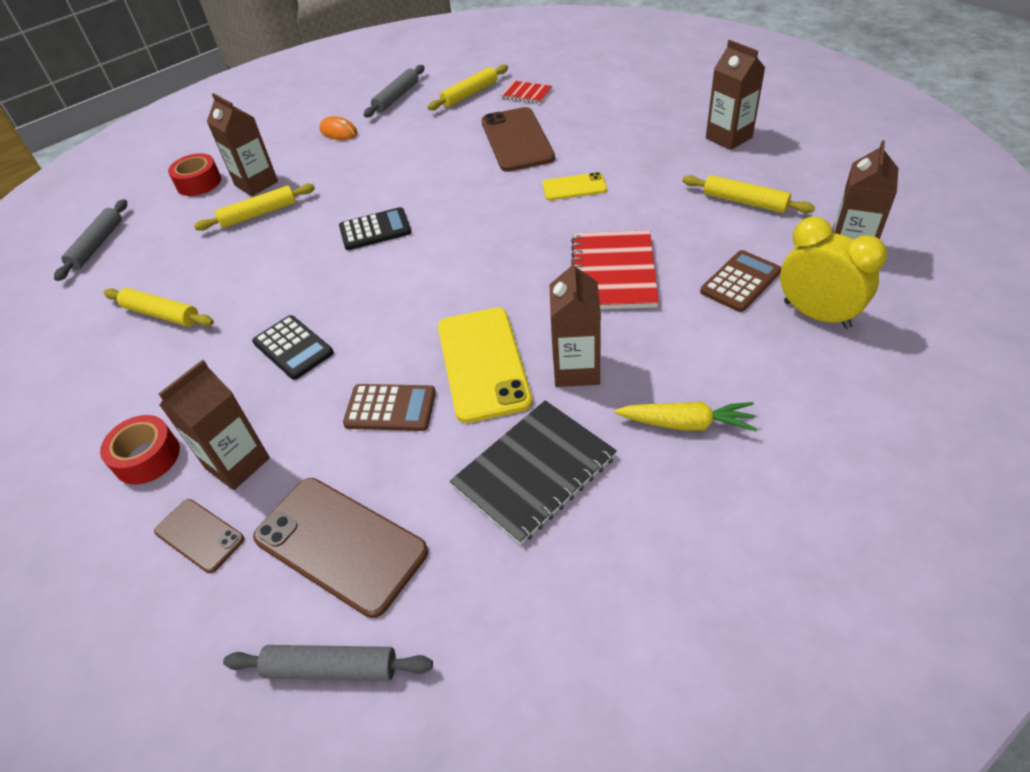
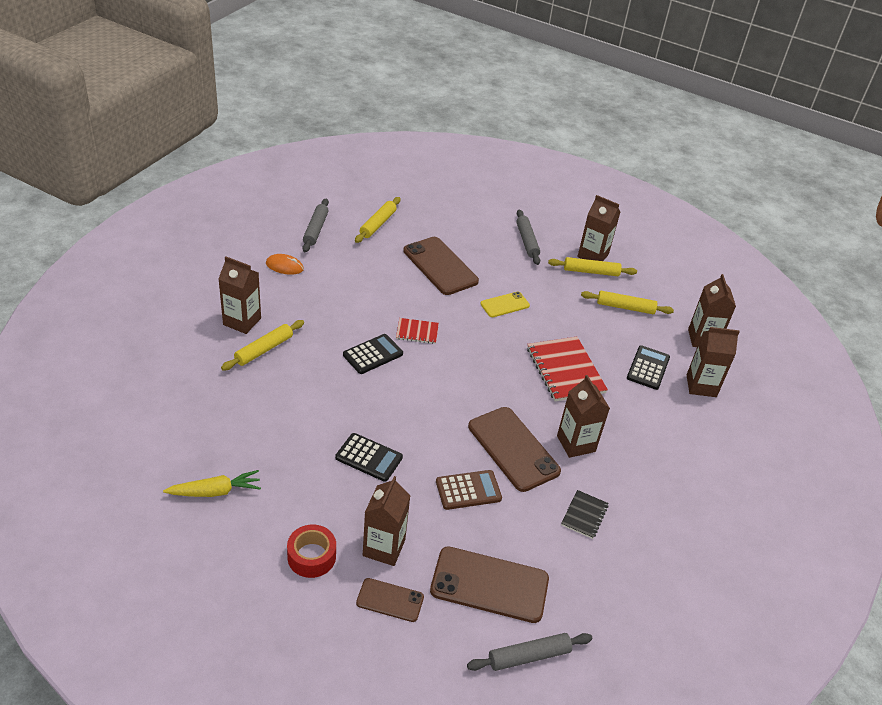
camera: 30 degrees left, 5 degrees down
grey rolling pin [54,199,127,281] -> grey rolling pin moved to [516,210,540,265]
yellow rolling pin [104,288,214,326] -> yellow rolling pin moved to [548,257,637,276]
red tape [168,153,221,196] -> none
yellow phone [438,308,532,423] -> brown phone [468,407,561,492]
black notebook [450,400,617,545] -> black notebook [561,490,609,539], size x0.53
red notebook [501,81,552,104] -> red notebook moved to [396,318,439,344]
yellow carrot [614,401,757,431] -> yellow carrot moved to [163,470,261,497]
brown calculator [700,250,781,312] -> black calculator [627,345,670,390]
yellow clock [780,217,887,329] -> brown carton [687,327,740,397]

